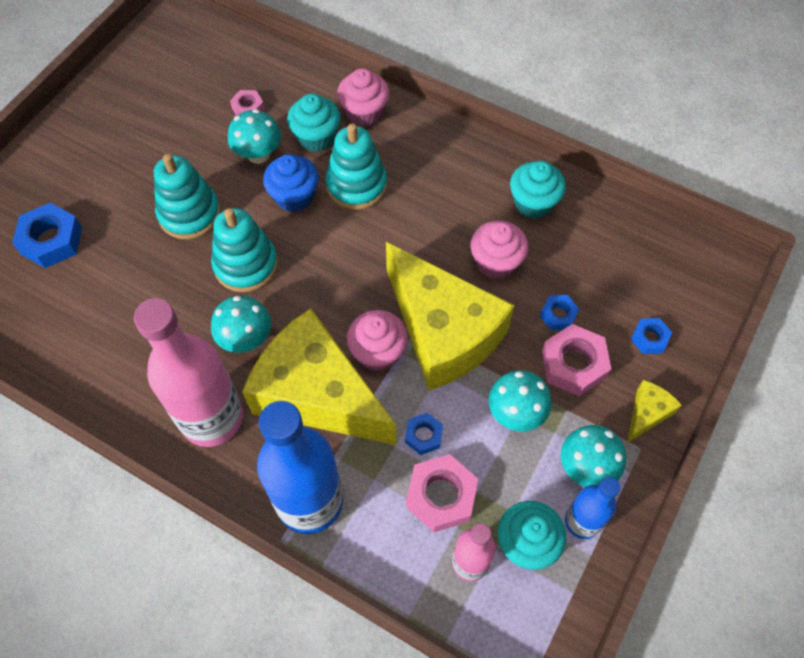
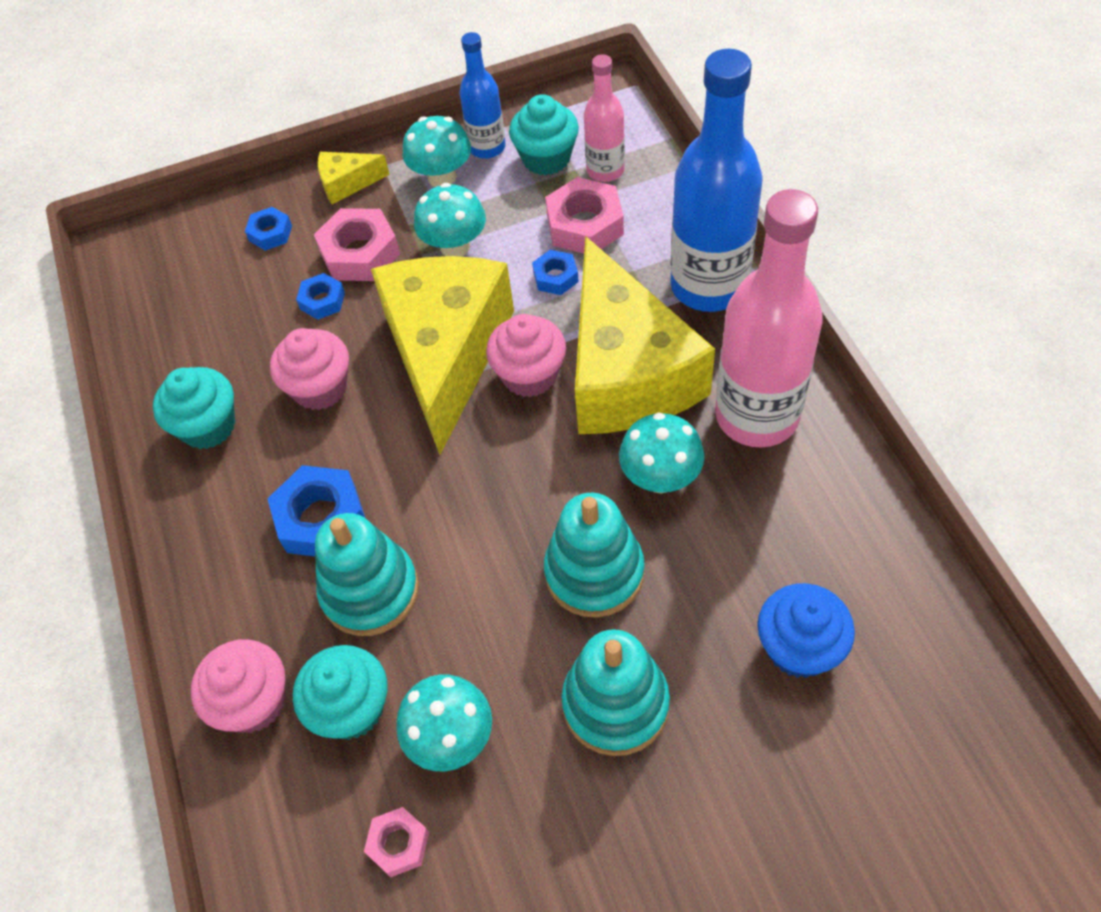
camera: 135 degrees left, 5 degrees down
blue nut [12,203,82,268] -> blue nut moved to [267,465,365,556]
blue cupcake [263,154,319,212] -> blue cupcake moved to [757,583,855,678]

